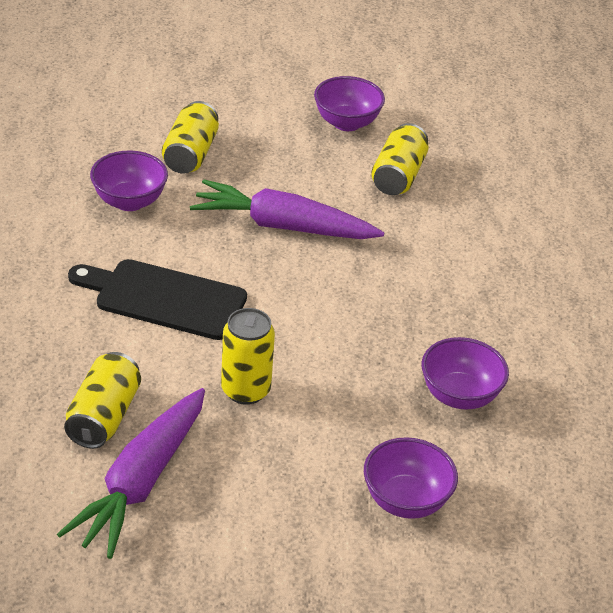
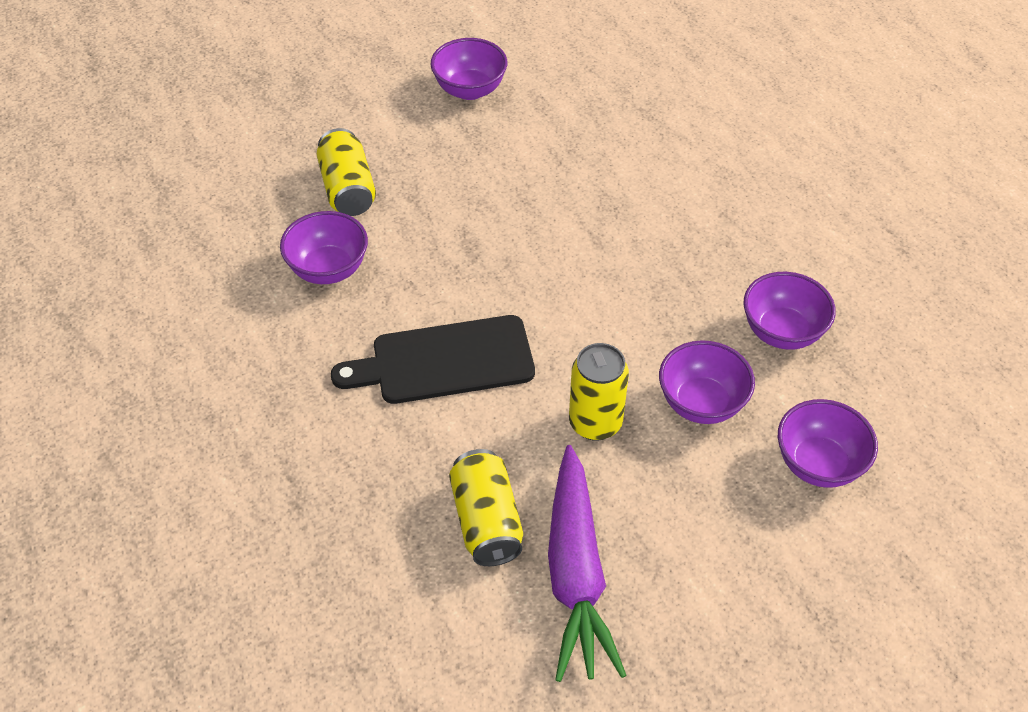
camera: 25 degrees left, 10 degrees up
purple carrot [190,179,384,239] -> none
yellow can [371,123,429,195] -> none
none -> purple bowl [659,340,755,424]

